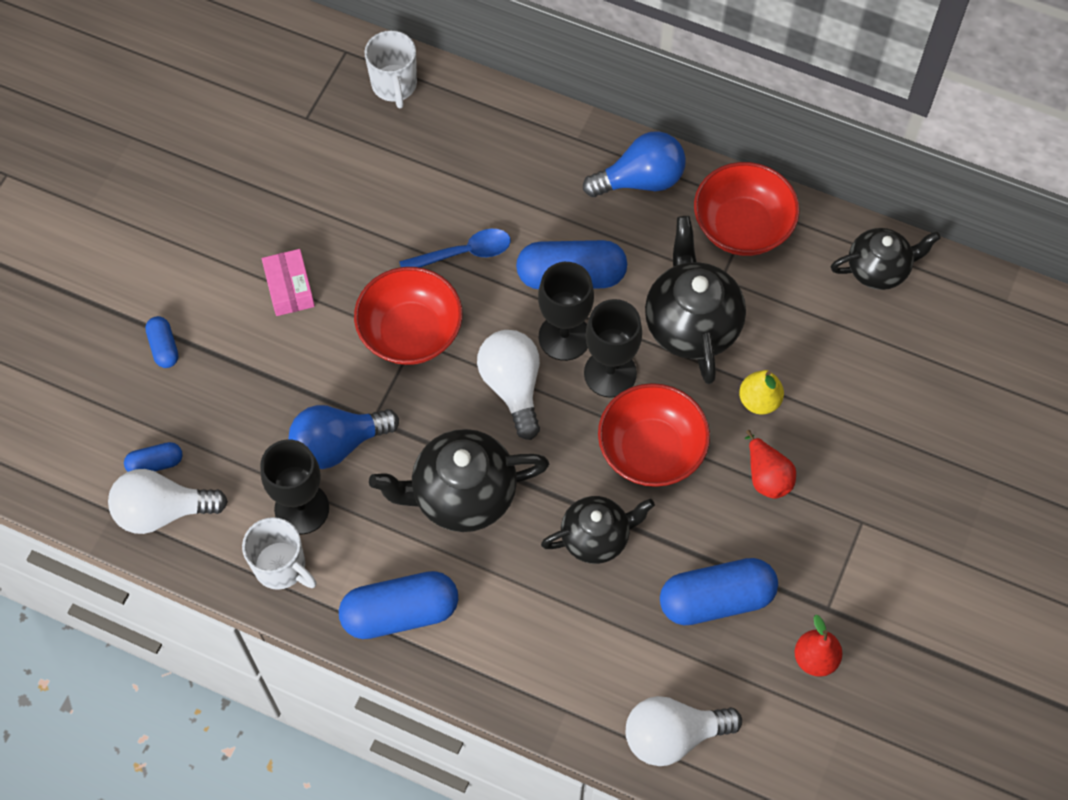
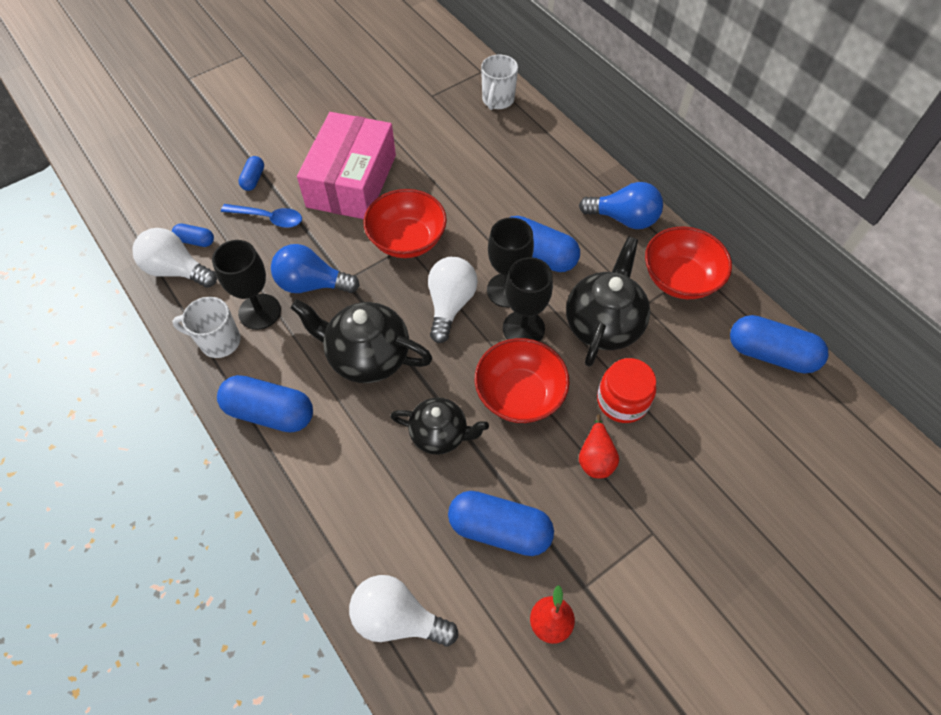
camera: 30 degrees right, 5 degrees down
white mug [242,517,316,590] -> white mug turned 120 degrees clockwise [172,297,241,358]
pink box [262,249,315,316] -> pink box [297,112,396,219], size x2.28
blue spoon [399,229,511,268] -> blue spoon moved to [221,204,302,228]
yellow pear [739,370,784,415] -> red jar [597,358,656,423]
black teapot [831,228,941,290] -> blue capsule [730,315,829,374]

